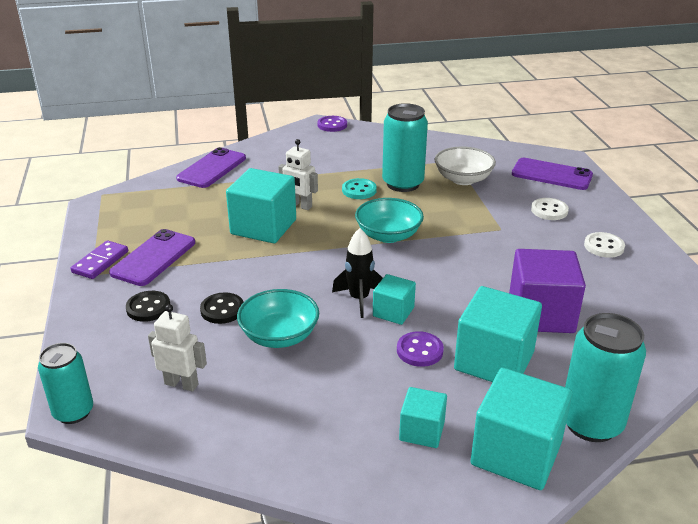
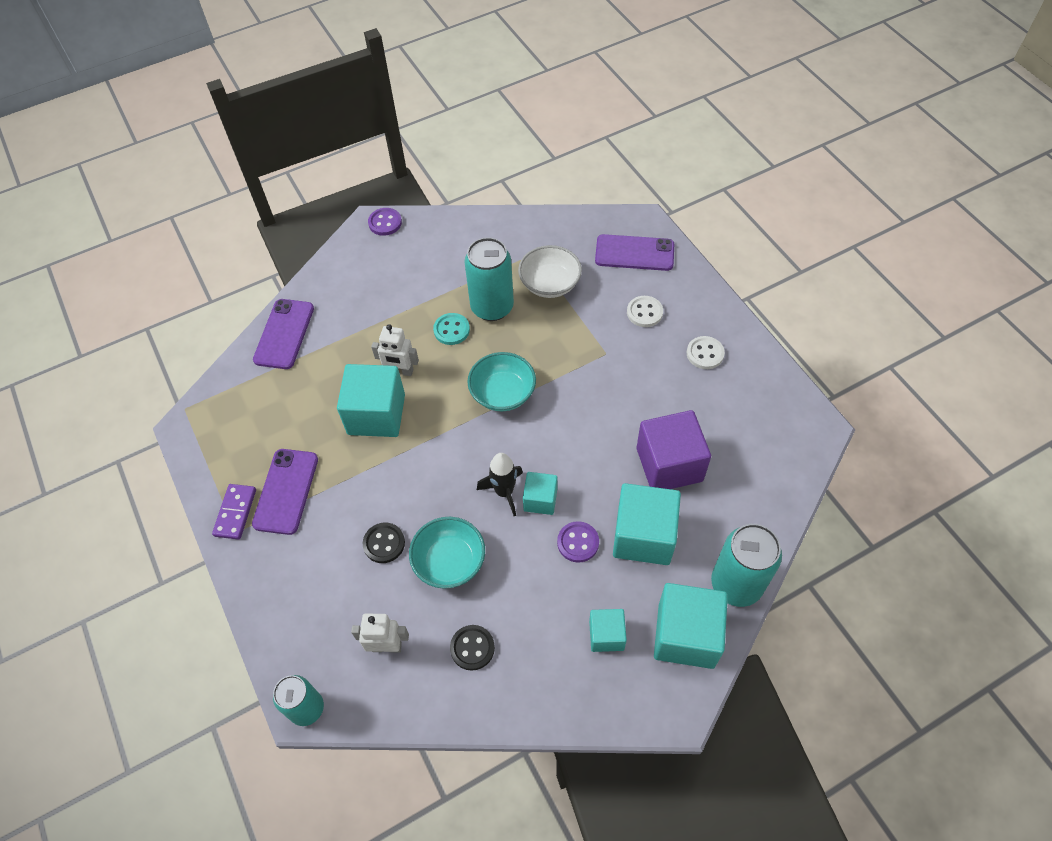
camera: 15 degrees left, 25 degrees up
black button [126,291,170,322] -> black button moved to [450,625,495,671]

